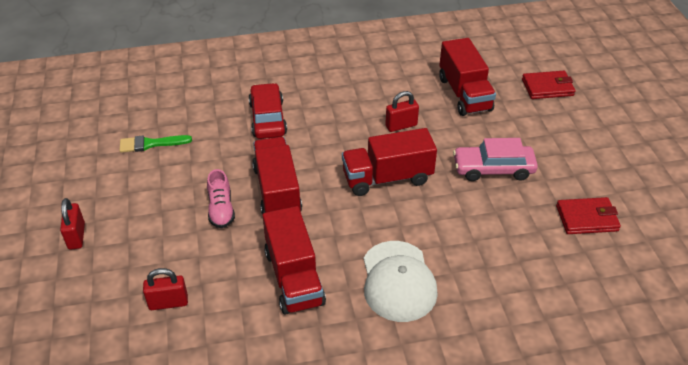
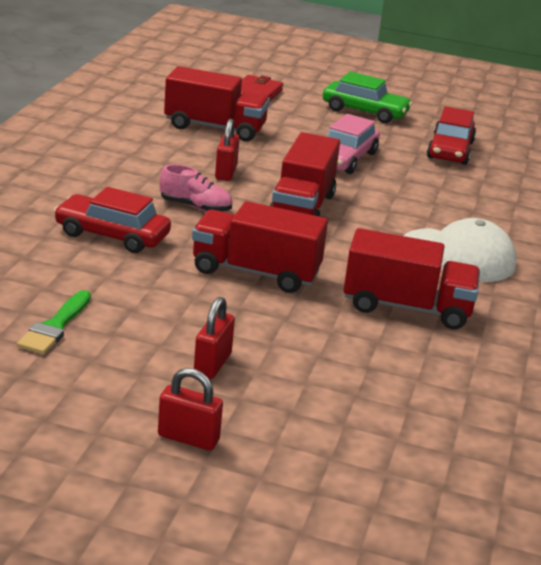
camera: 65 degrees left, 15 degrees down
red padlock [143,268,188,310] -> red padlock moved to [194,297,235,379]
pink shoe [207,169,235,228] -> pink shoe moved to [159,164,232,212]
red wallet [556,197,621,234] -> red car [427,106,476,165]
none -> green car [323,72,412,123]

